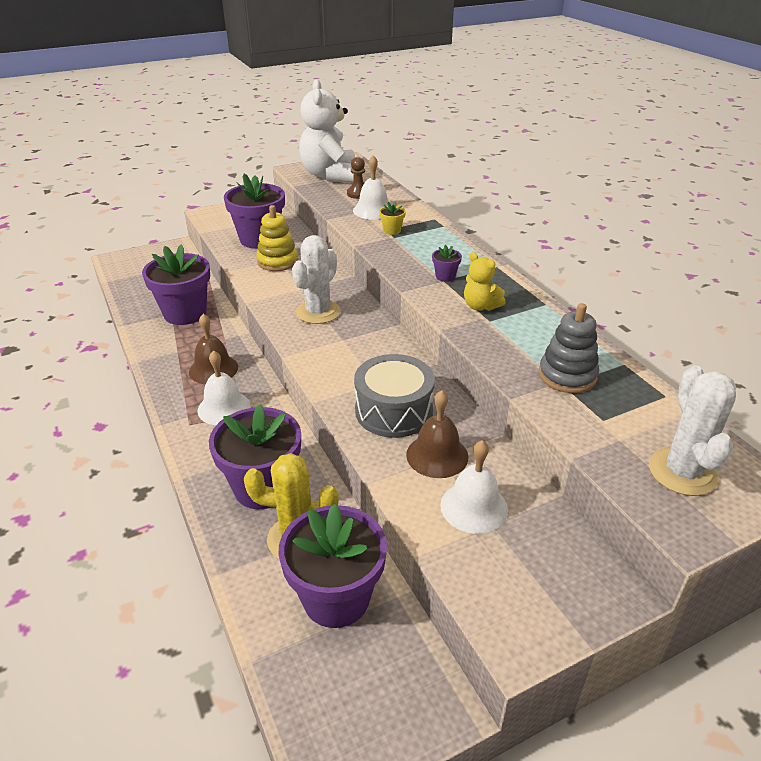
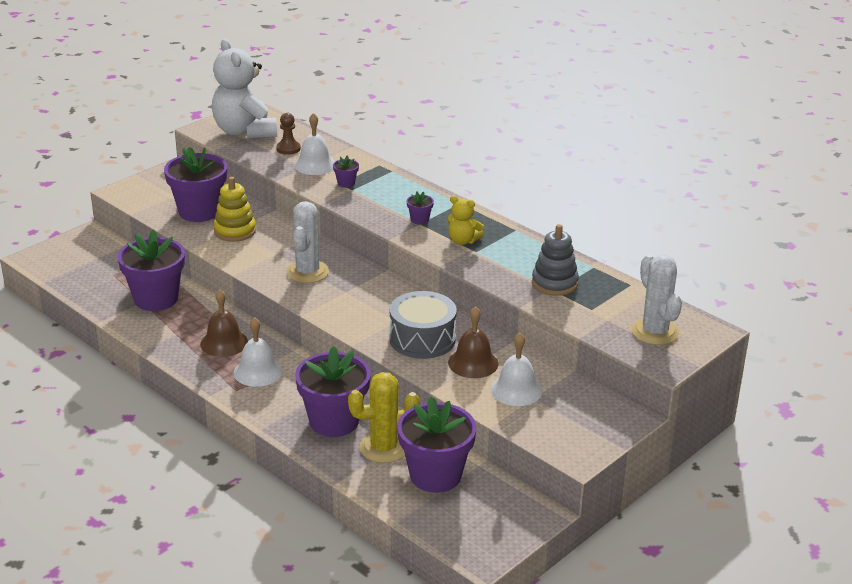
camera: 20 degrees left, 5 degrees down
yellow flower pot [379,201,406,235] -> purple flower pot [333,156,359,188]

